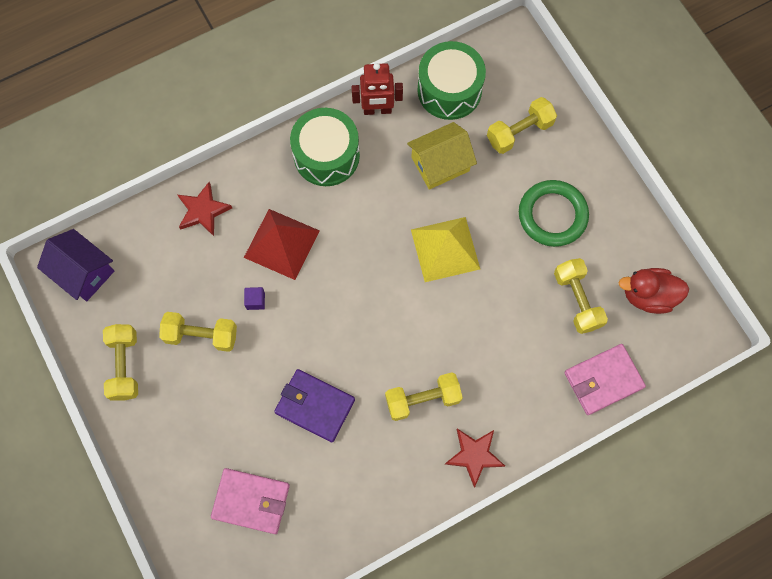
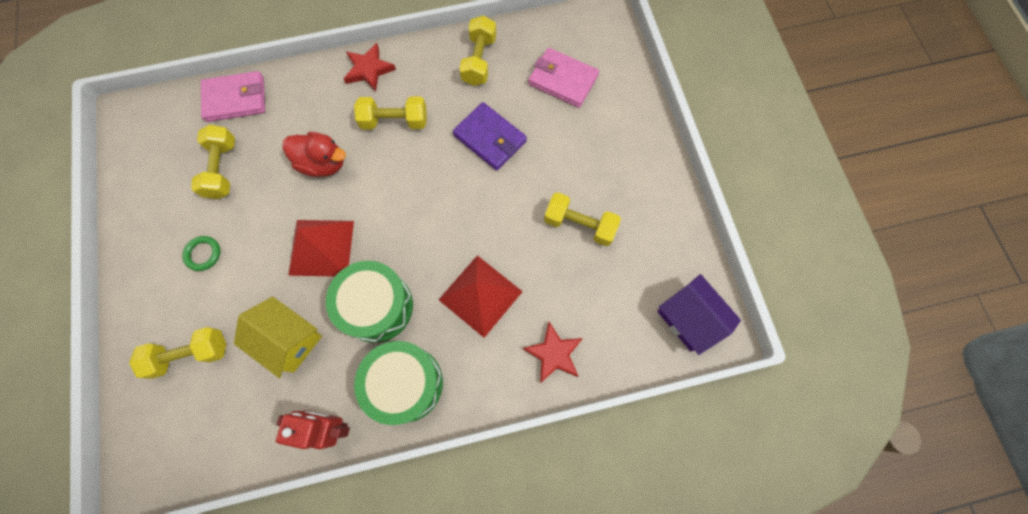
camera: 165 degrees left, 0 degrees up
yellow dumbbell [103,324,138,400] -> yellow dumbbell moved to [459,15,496,86]
purple cube [244,287,265,310] -> none
yellow house [407,122,477,190] -> yellow house turned 45 degrees clockwise [234,297,322,378]
yellow pyramid [411,217,480,282] -> red pyramid [288,220,354,277]
green drum [417,41,486,120] -> green drum moved to [326,261,413,343]
green ring [519,180,589,247] -> green ring [182,236,220,271], size x0.50
red duck [619,268,689,314] -> red duck moved to [282,132,346,177]

